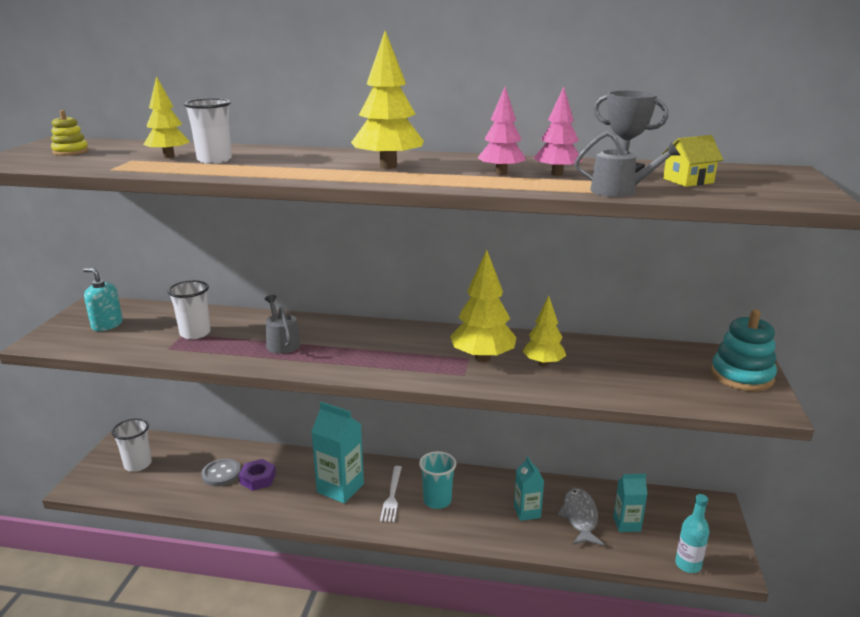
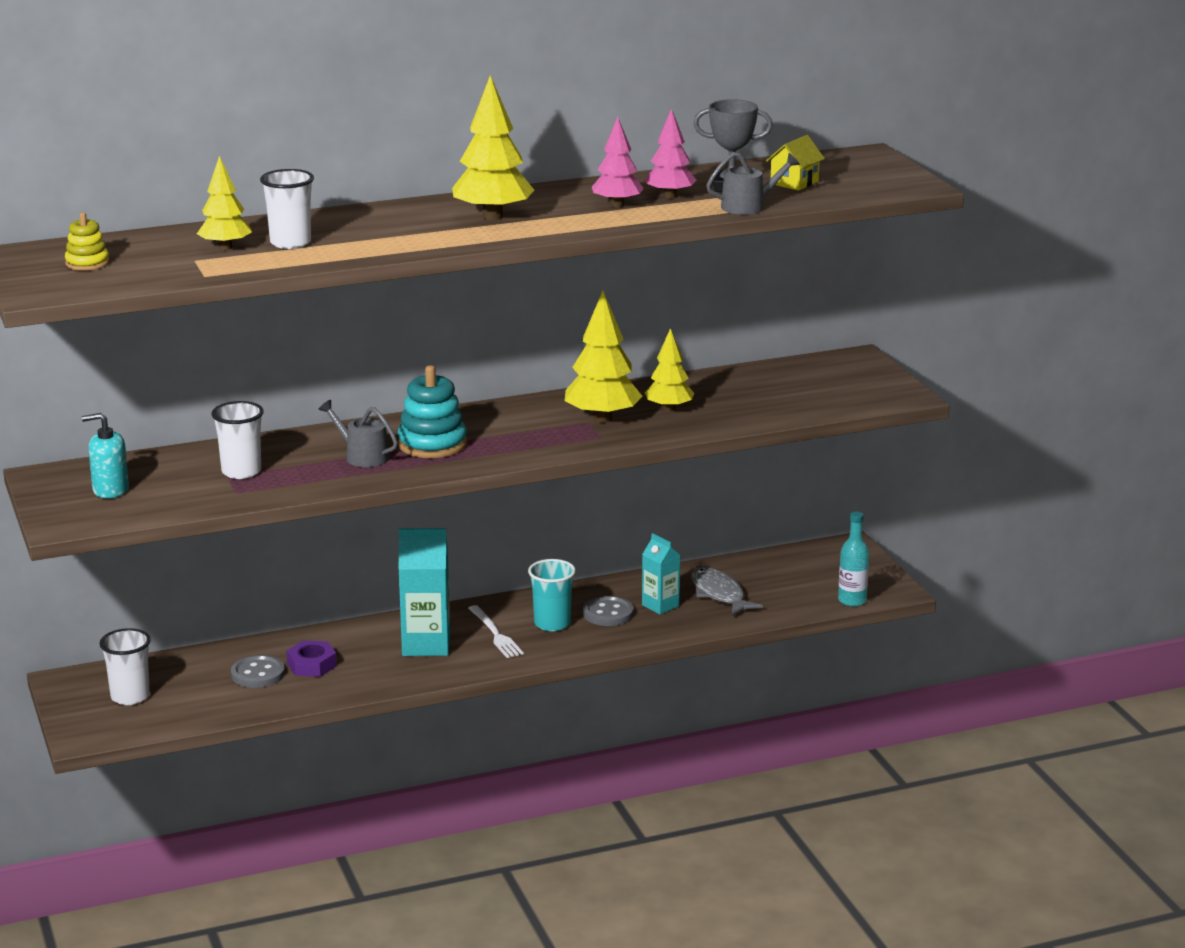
camera: 30 degrees left, 0 degrees up
turquoise carton [613,474,647,532] -> none
turquoise stacking toy [711,309,777,391] -> turquoise stacking toy moved to [398,365,467,458]
none -> grey button [583,596,634,626]

